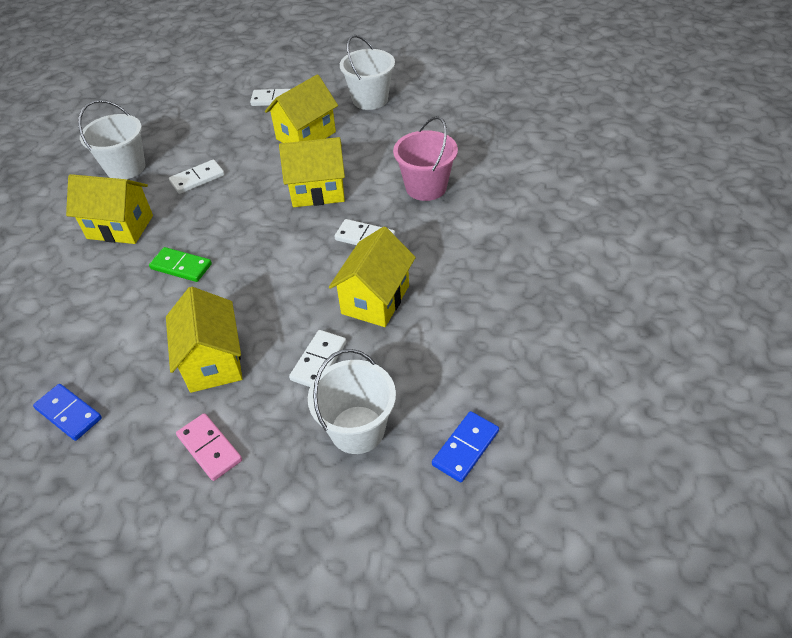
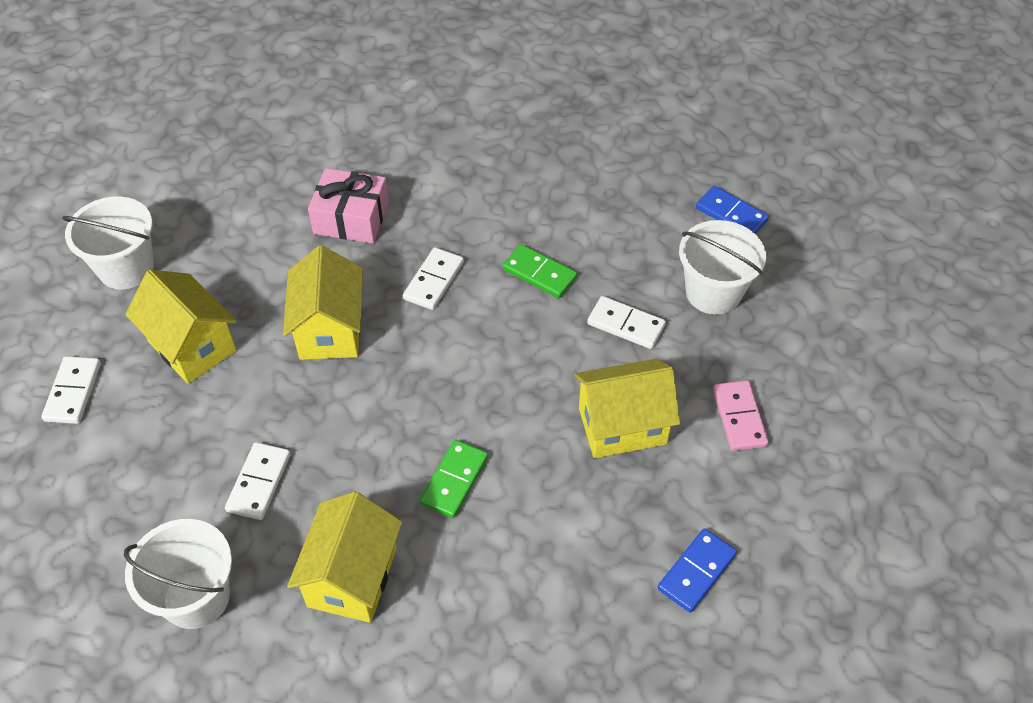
camera: 90 degrees left, 5 degrees up
white domino [169,159,225,194] -> white domino turned 45 degrees clockwise [225,442,290,520]
pink domino [176,413,242,481] -> pink domino turned 60 degrees counterclockwise [713,380,769,451]
yellow house [329,226,416,327] -> green domino [502,244,577,298]
pink bucket [393,116,458,201] -> pink gift [308,168,389,243]

